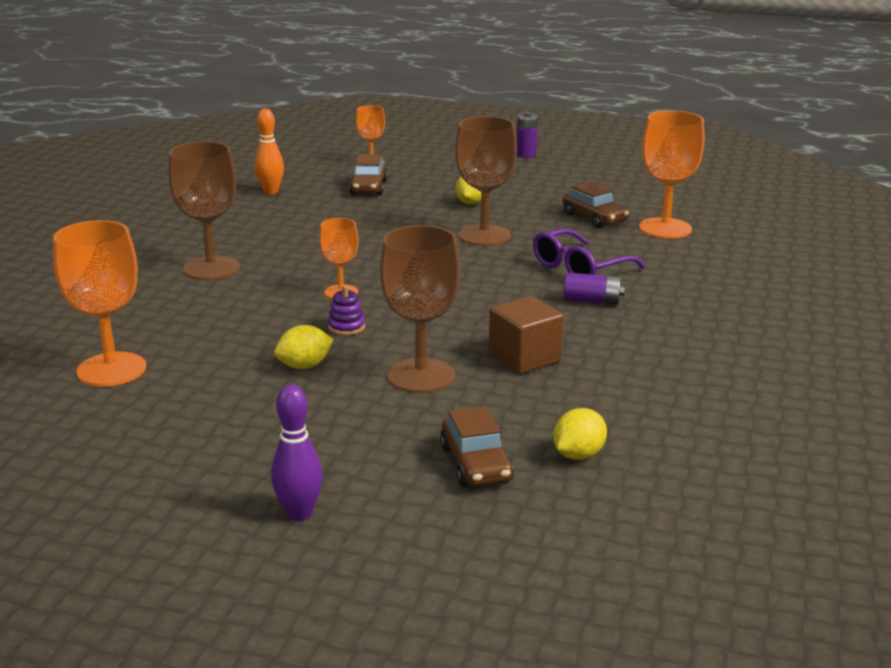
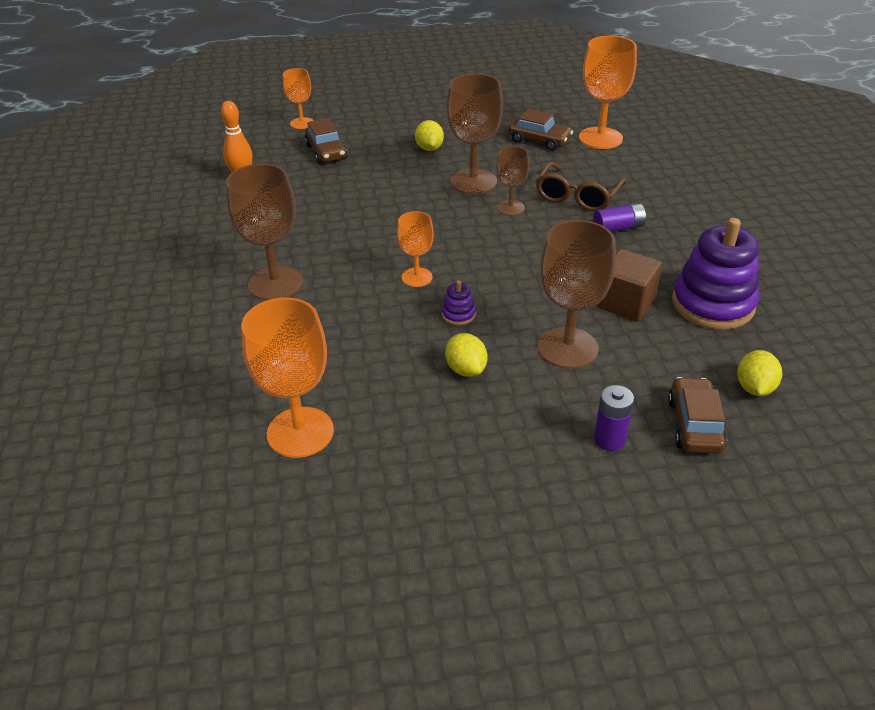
camera: 25 degrees left, 15 degrees up
purple bowling pin [271,385,323,521] -> none
yellow lemon [274,325,334,369] -> yellow lemon turned 60 degrees counterclockwise [445,333,487,377]
brown car [440,406,514,487] -> brown car turned 135 degrees counterclockwise [668,377,727,454]
purple battery [517,112,538,158] -> purple battery moved to [594,385,634,451]
purple glasses [533,229,646,275] -> brown glasses [536,162,627,212]
none -> brown goblet [496,146,529,216]
none -> purple stacking toy [672,218,759,330]

